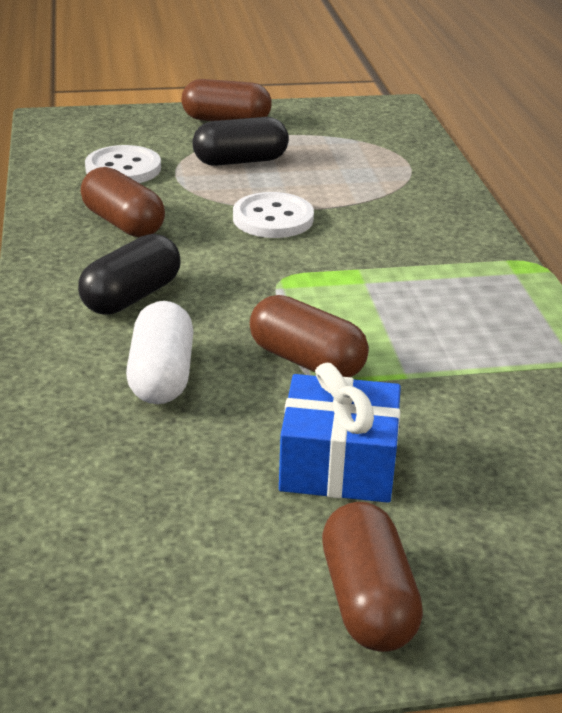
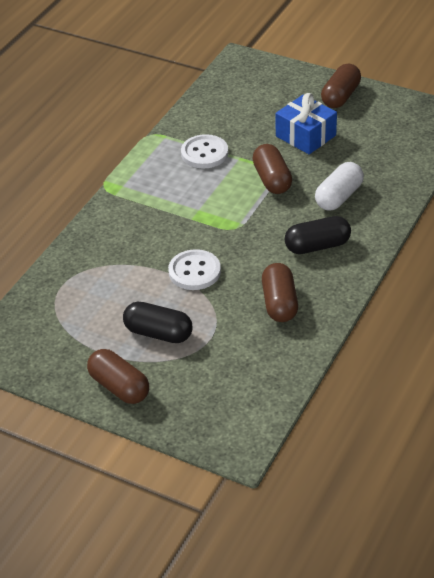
camera: 140 degrees left, 10 degrees up
white button [85,145,161,183] -> white button moved to [181,134,228,168]

